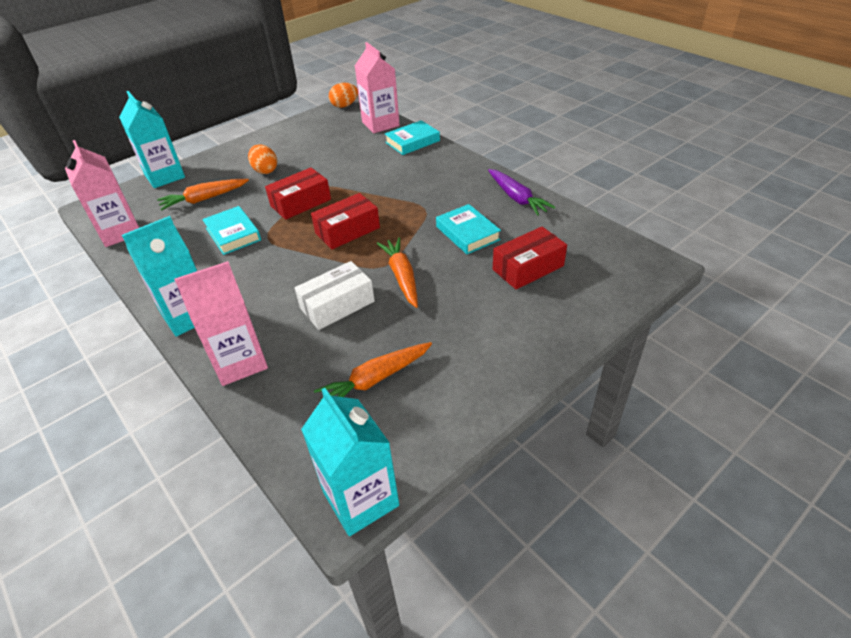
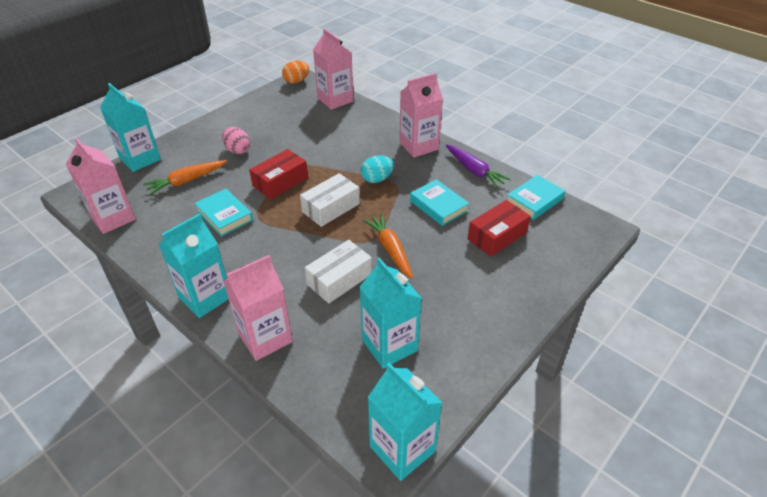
camera: 10 degrees left, 0 degrees up
orange egg [248,144,277,174] -> pink egg [222,127,250,154]
red box [311,193,380,249] -> white box [300,173,360,227]
orange carrot [314,342,432,401] -> turquoise carton [360,258,422,369]
turquoise book [385,120,440,155] -> turquoise book moved to [507,175,565,220]
none -> turquoise egg [361,155,394,183]
none -> pink carton [399,73,443,158]

